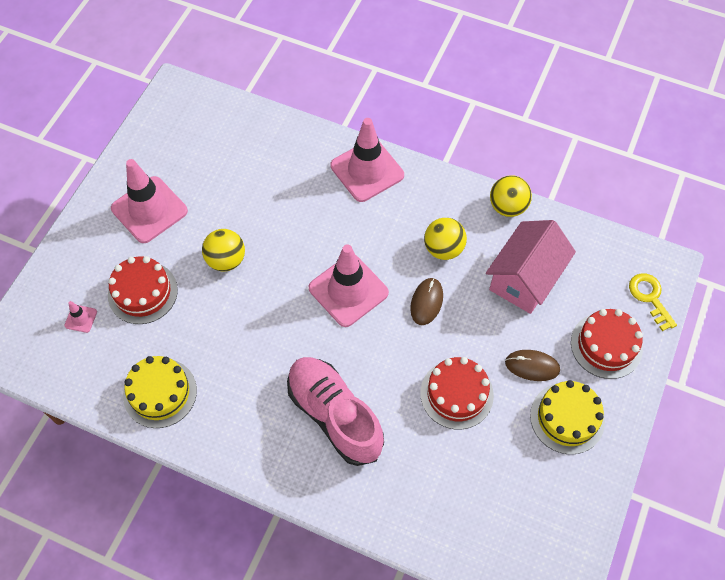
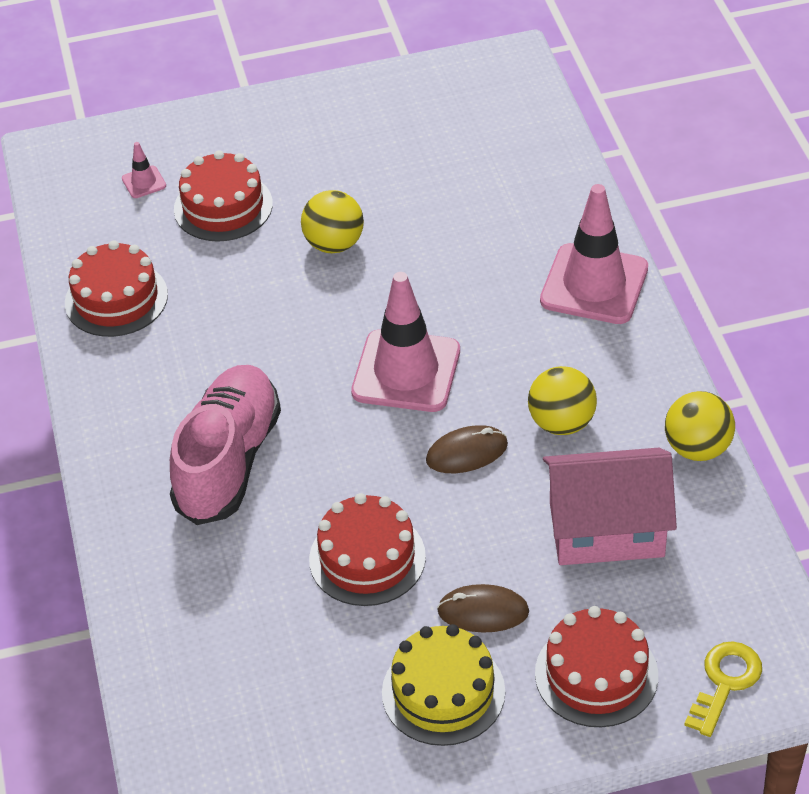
camera: 55 degrees right, 15 degrees down
pink traffic cone [111,159,188,243] -> none
yellow cake [123,356,197,428] -> red cake [65,240,168,337]
brown mouse [505,350,560,381] -> brown mouse turned 60 degrees counterclockwise [437,584,529,633]

